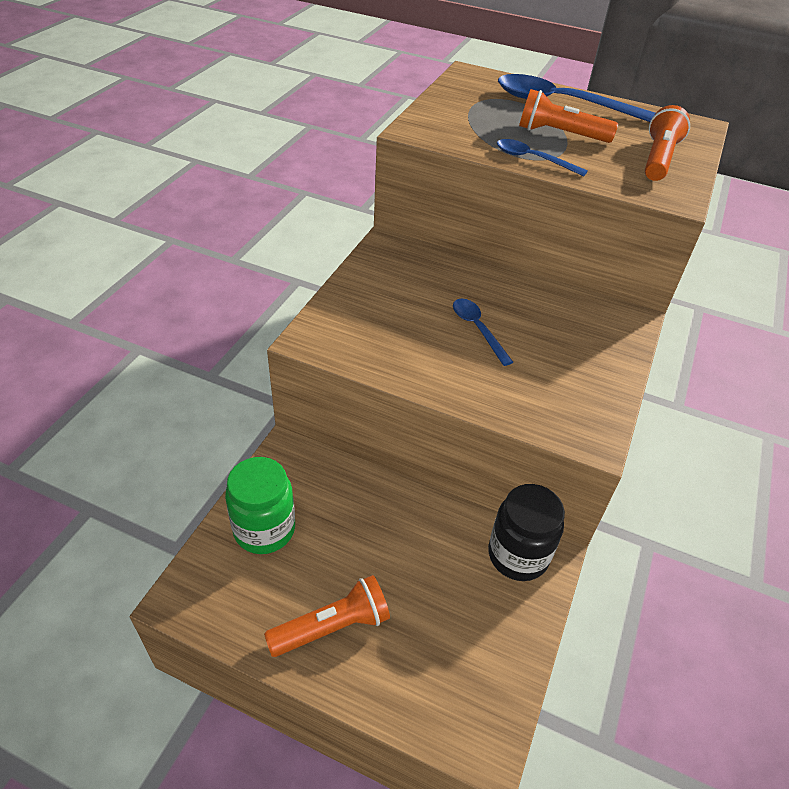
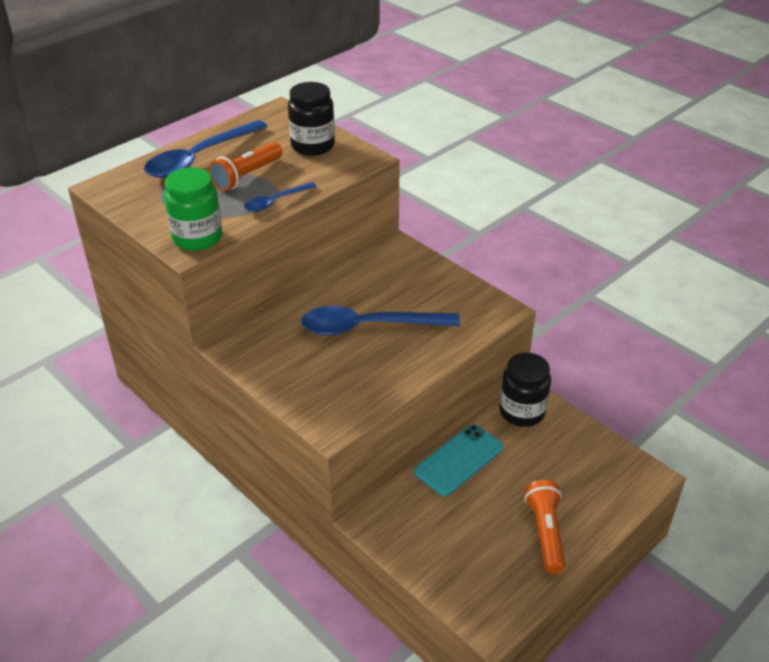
camera: 65 degrees left, 5 degrees down
green jar [225,457,295,554] -> green jar moved to [164,167,222,251]
blue spoon [453,299,513,366] -> blue spoon [301,306,460,335], size x1.92
orange flashlight [645,105,690,181] -> black jar [288,82,335,156]
none -> turquoise phone [414,424,503,496]

